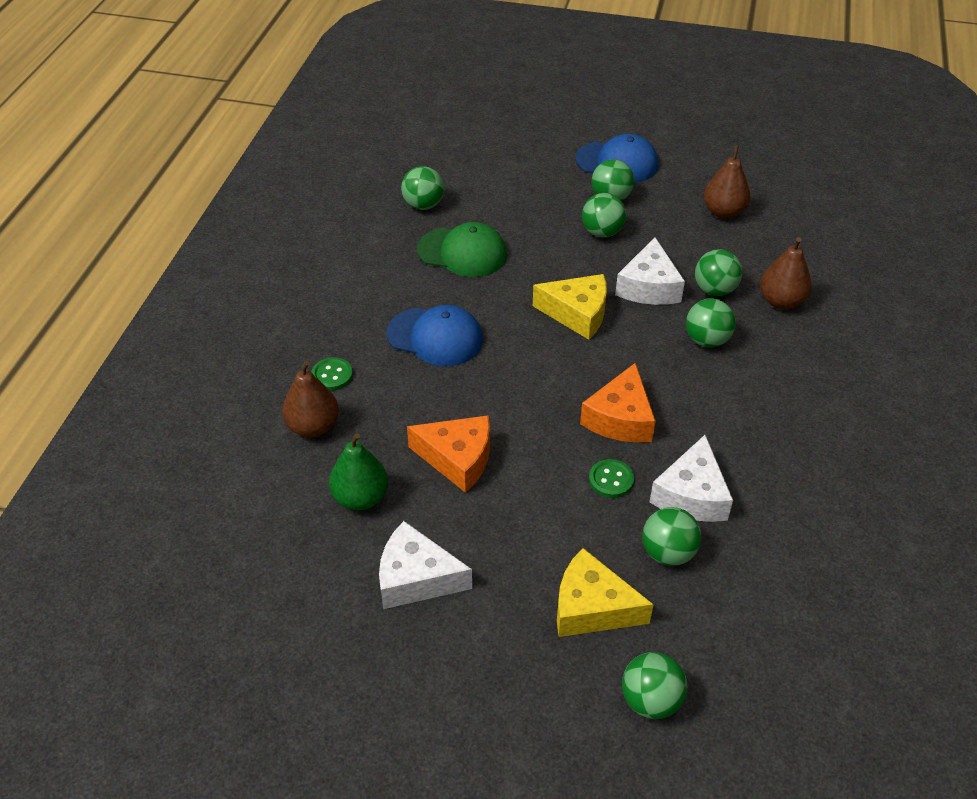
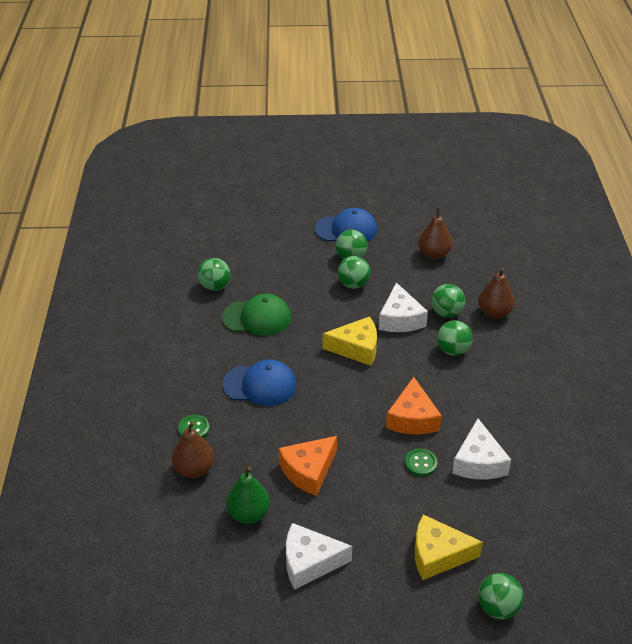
camera: 15 degrees left, 5 degrees down
orange cheese [407,415,490,493] -> orange cheese turned 135 degrees clockwise [279,436,337,496]
green ball [642,507,702,566] -> none

